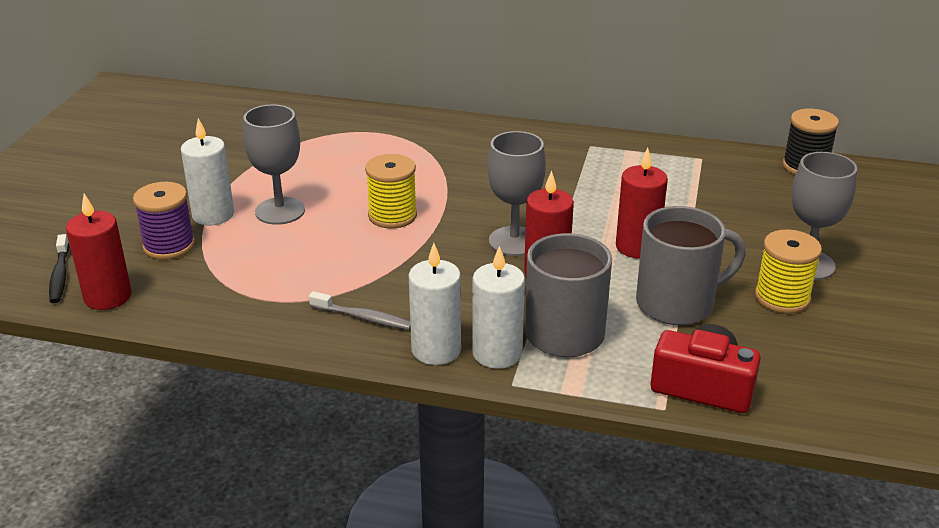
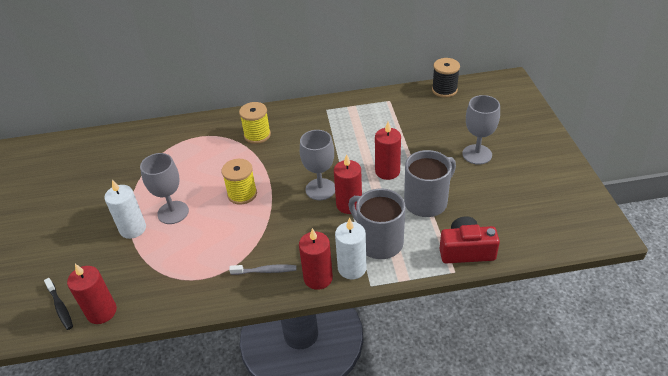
camera: 20 degrees left, 10 degrees up
purple spool [133,182,195,260] -> none
white candle [409,243,461,365] -> red candle [299,228,333,290]
yellow spool [755,230,822,314] -> yellow spool moved to [239,102,271,144]

